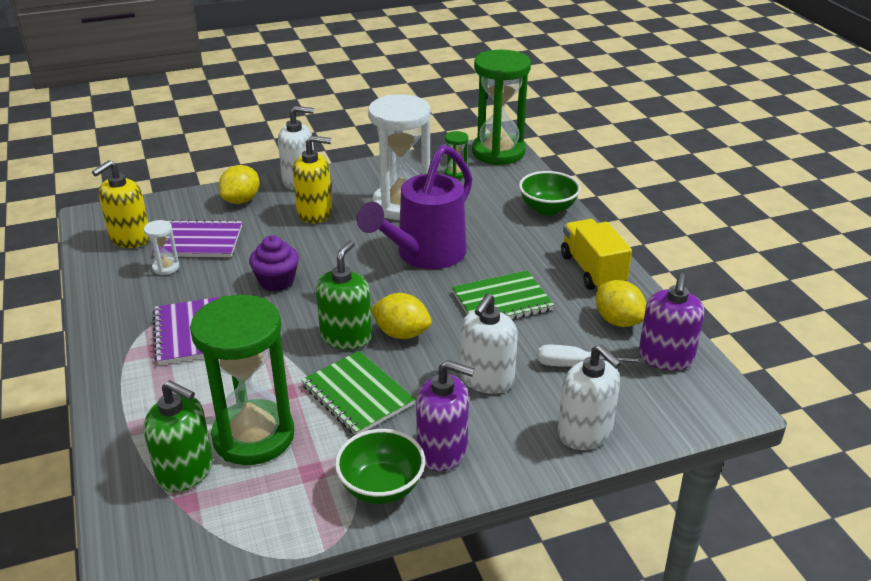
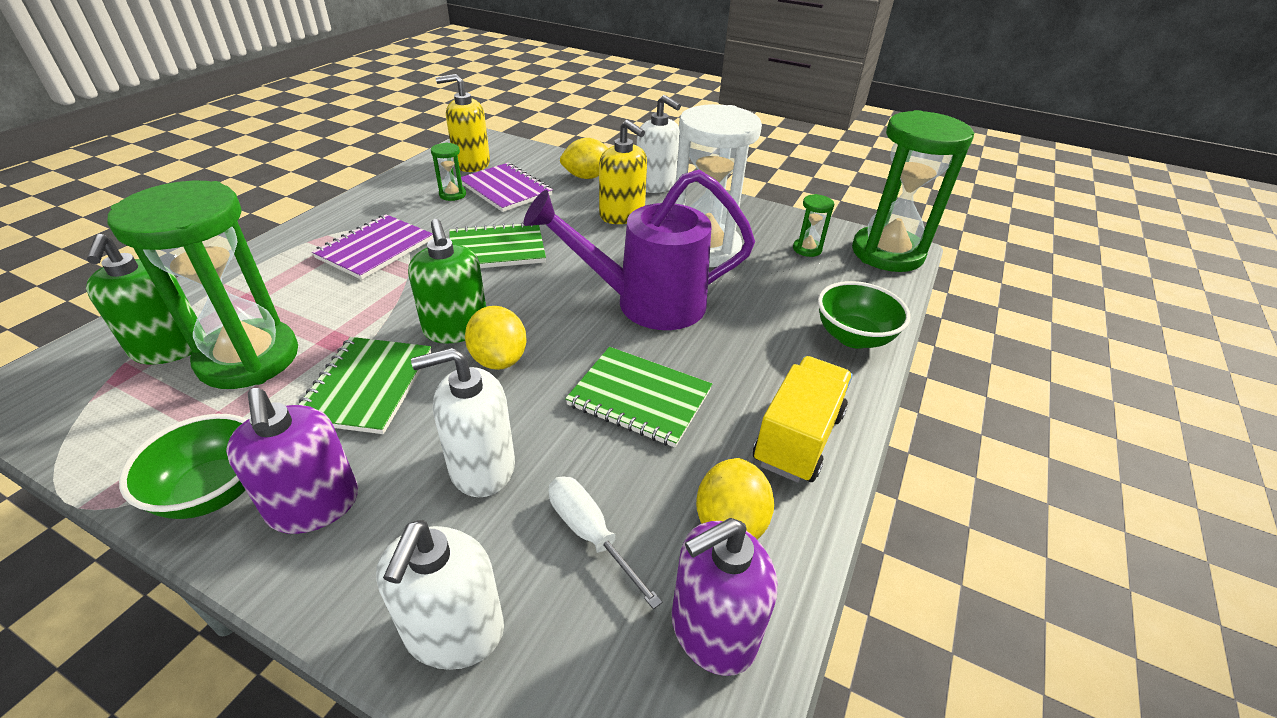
camera: 45 degrees right, 5 degrees up
white hourglass [144,220,179,275] -> green hourglass [431,143,466,201]
purple cupcake [249,235,299,292] -> green notebook [449,222,546,268]
green soap dispenser [316,240,372,350] -> green soap dispenser turned 90 degrees clockwise [408,219,486,343]

